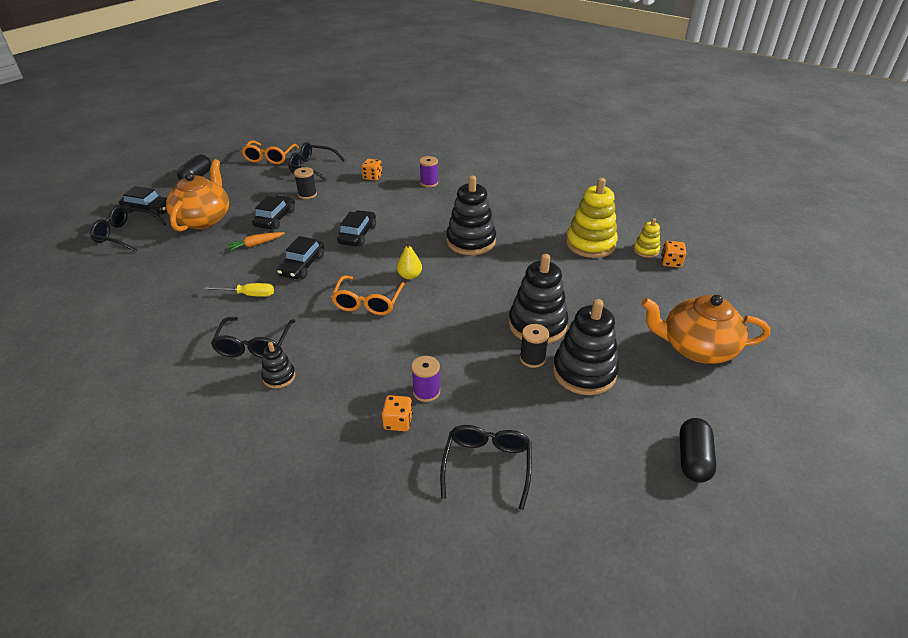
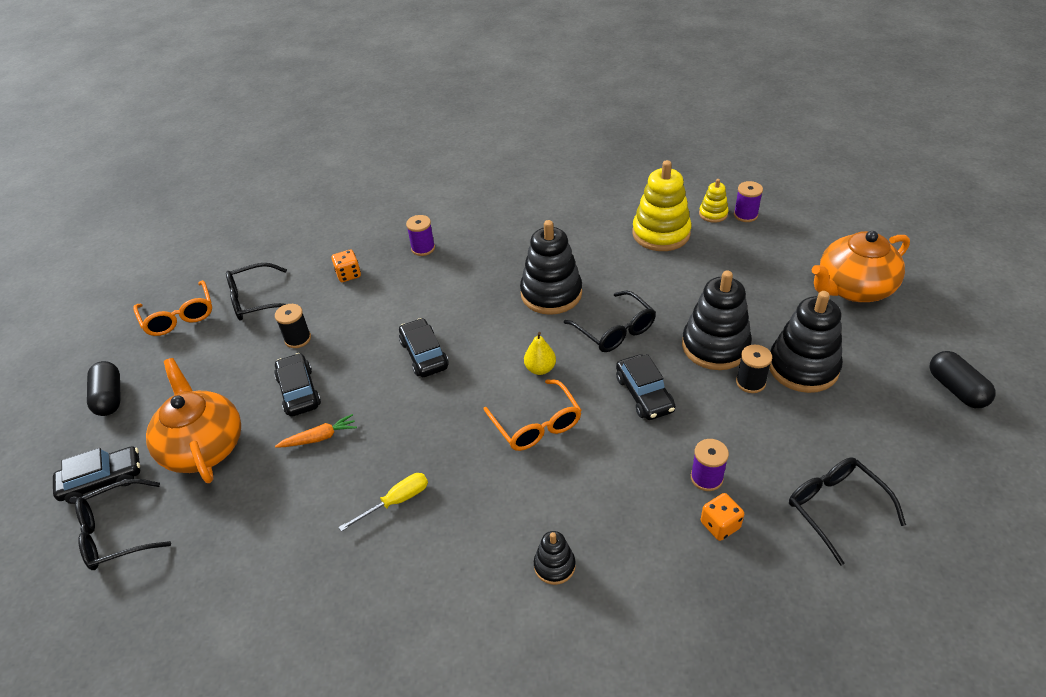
camera: 35 degrees left, 5 degrees up
black glasses [211,317,295,358] -> black glasses moved to [564,291,656,352]
orange carrot [227,232,285,251] -> orange carrot turned 135 degrees counterclockwise [275,414,357,448]
black car [277,236,324,279] -> black car moved to [616,354,676,420]
orange dice [661,241,686,268] -> purple spool [734,181,763,222]

